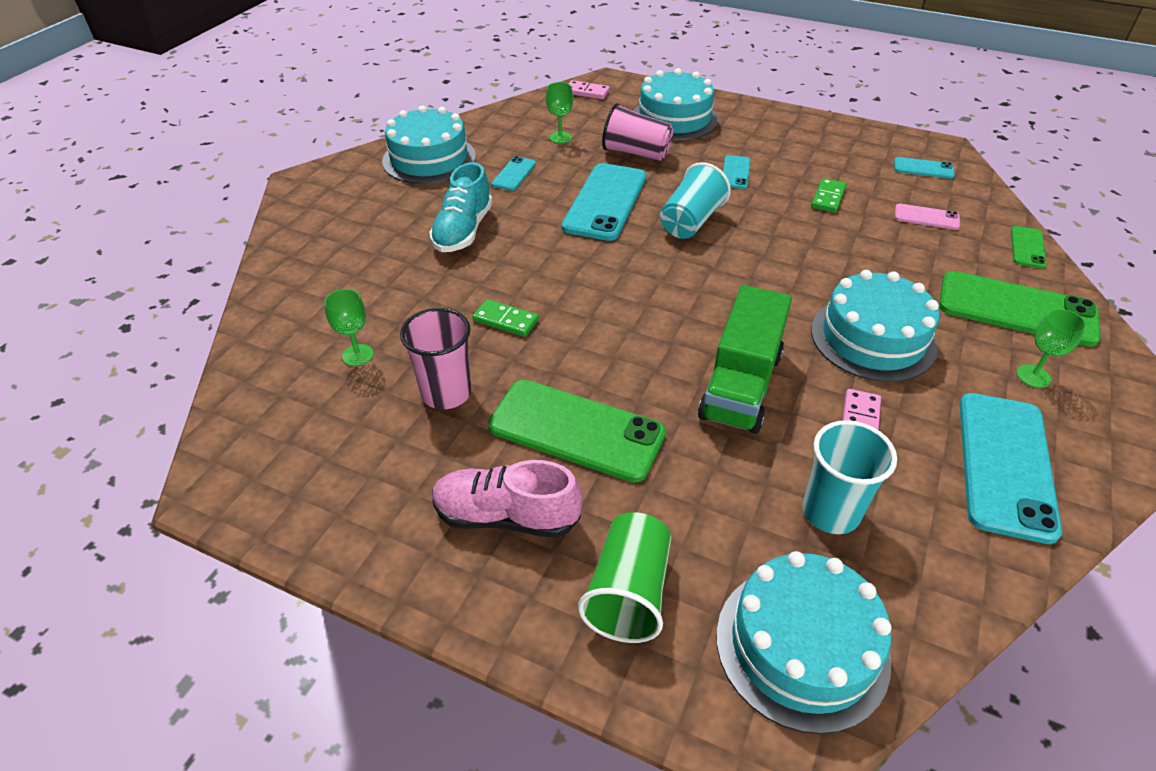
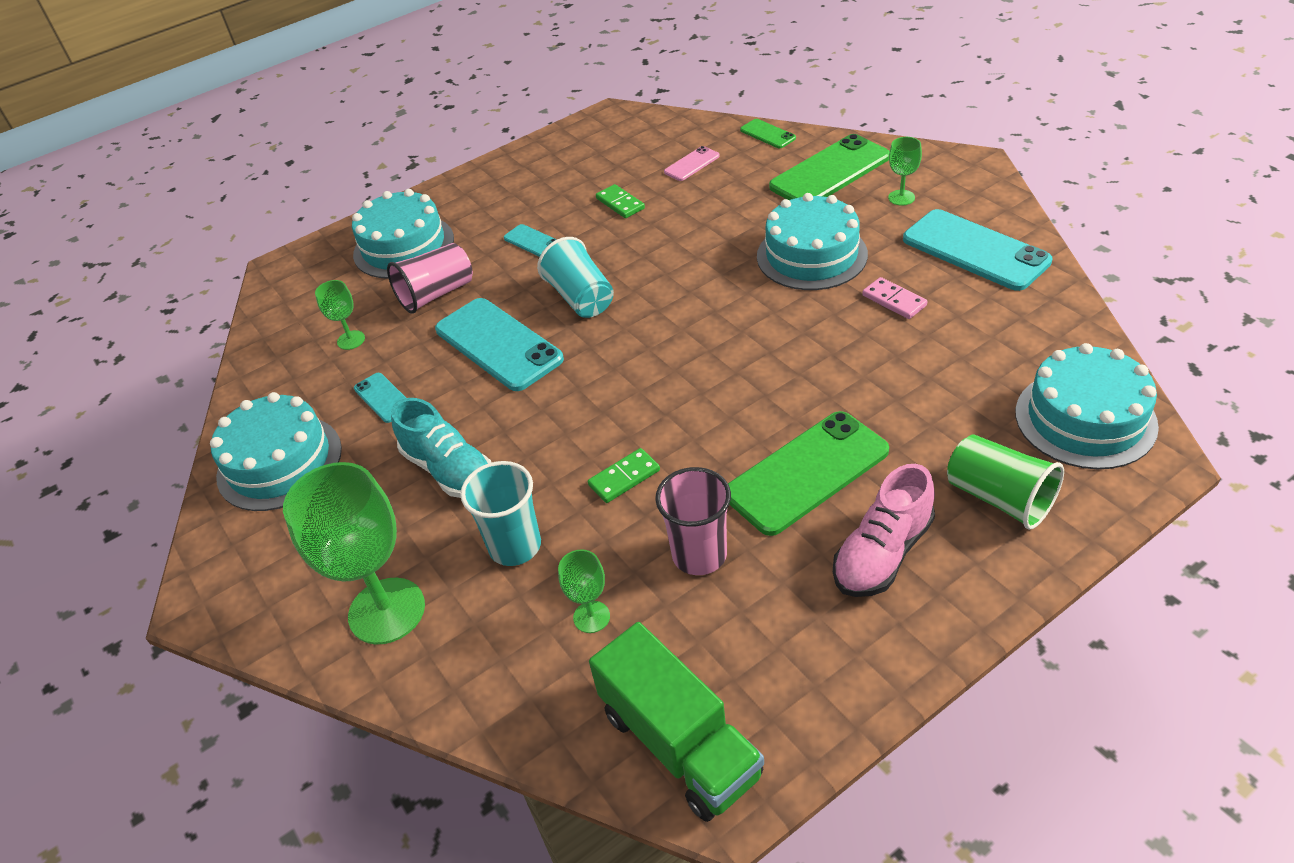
camera: 55 degrees left, 0 degrees up
pink domino [569,80,610,99] -> none
green truck [698,285,792,434] -> green truck moved to [589,622,764,822]
turquoise cup [803,420,897,534] -> turquoise cup moved to [460,461,541,566]
turquoise phone [894,157,955,179] -> none
none -> green goblet [283,462,425,644]

